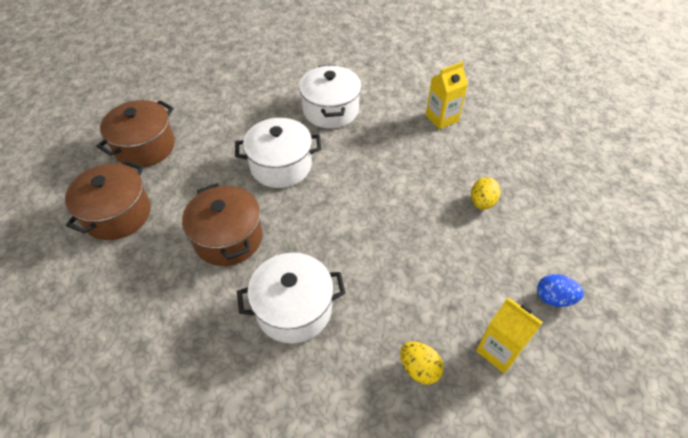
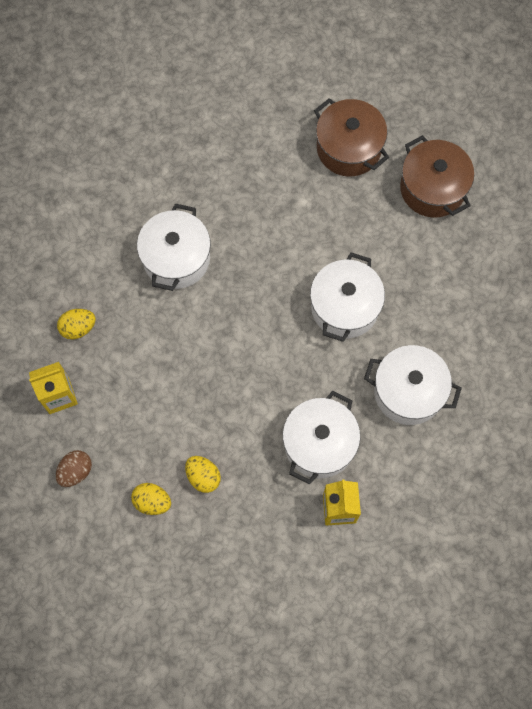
camera: 115 degrees right, 20 degrees up
brown pot [182,183,263,266] -> none
blue egg [537,274,584,307] -> brown egg [56,450,92,487]
none -> yellow egg [131,483,171,515]
none -> white pot [283,391,360,485]

